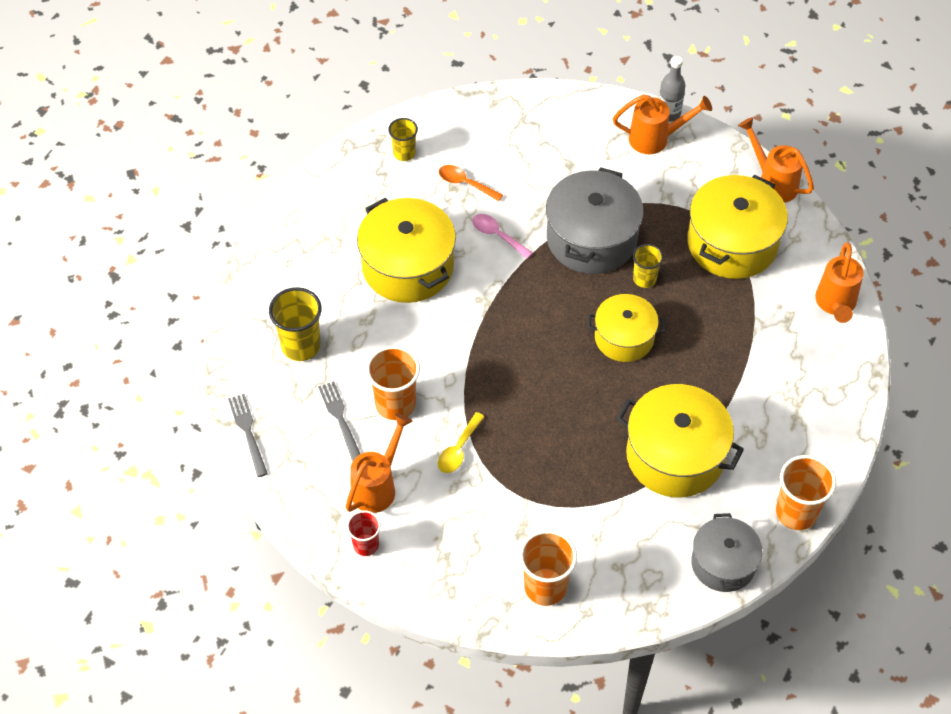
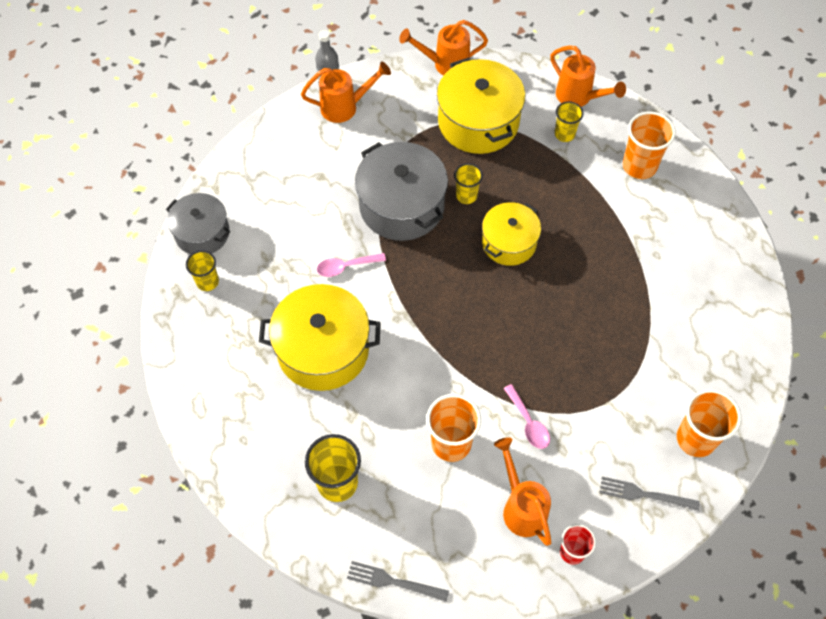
camera: 55 degrees left, 5 degrees up
grey fork [318,381,360,462] -> grey fork moved to [599,477,700,511]
yellow spoon [438,412,485,473] -> pink spoon [504,384,550,449]
orange spoon [439,165,503,201] -> none
orange watering can [613,95,712,154] -> orange watering can turned 45 degrees clockwise [301,61,391,123]
yellow pot [617,384,744,498] -> none
grey pot [691,513,762,592] -> grey pot moved to [166,193,230,255]
orange cup [776,455,836,530] -> orange cup moved to [623,111,676,179]
none -> yellow cup [555,101,583,142]

